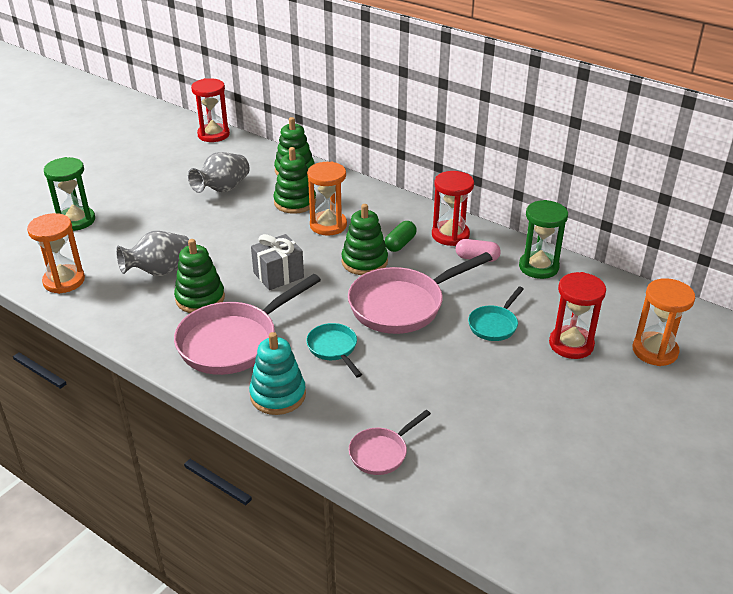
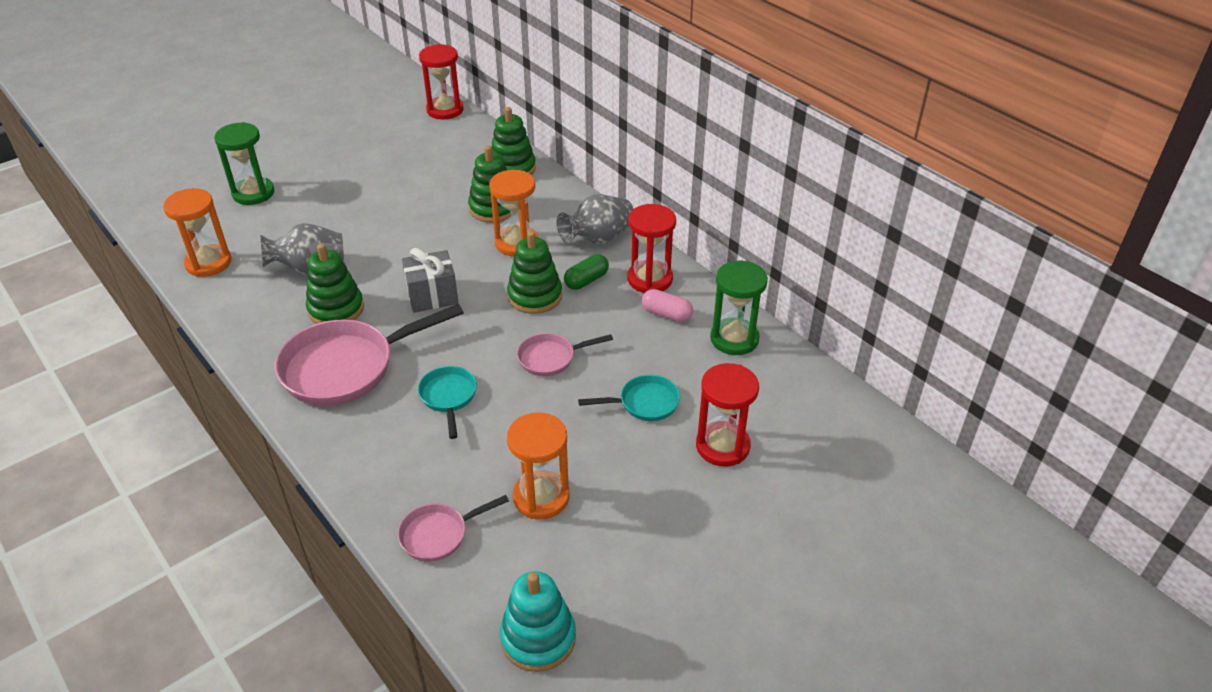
camera: 15 degrees right, 5 degrees up
grey vase [188,152,250,193] -> grey vase moved to [557,194,633,244]
turquoise stacking toy [249,332,306,415] -> turquoise stacking toy moved to [500,571,576,672]
pink pan [348,252,492,334] -> pink pan [517,333,613,376], size x0.51
turquoise pan [468,287,524,341] -> turquoise pan turned 150 degrees counterclockwise [578,375,680,421]
orange hourglass [633,278,695,366] -> orange hourglass moved to [507,412,570,520]

